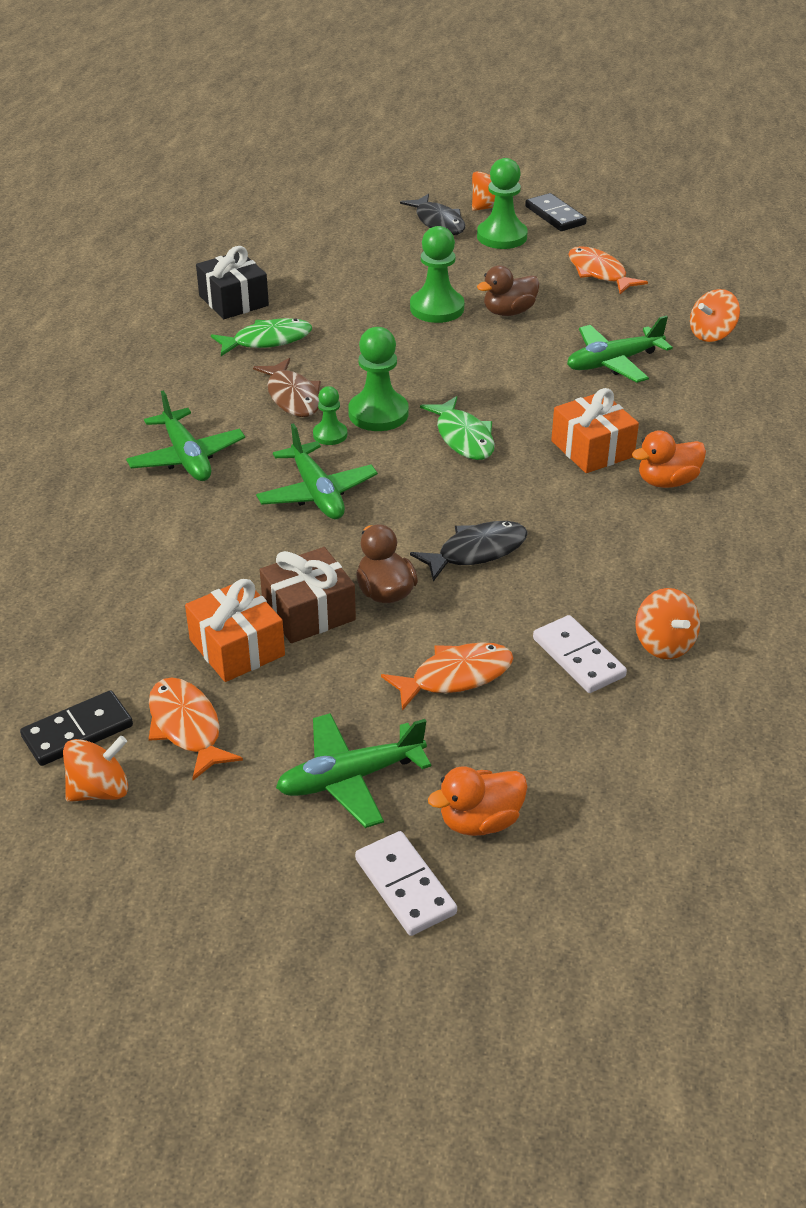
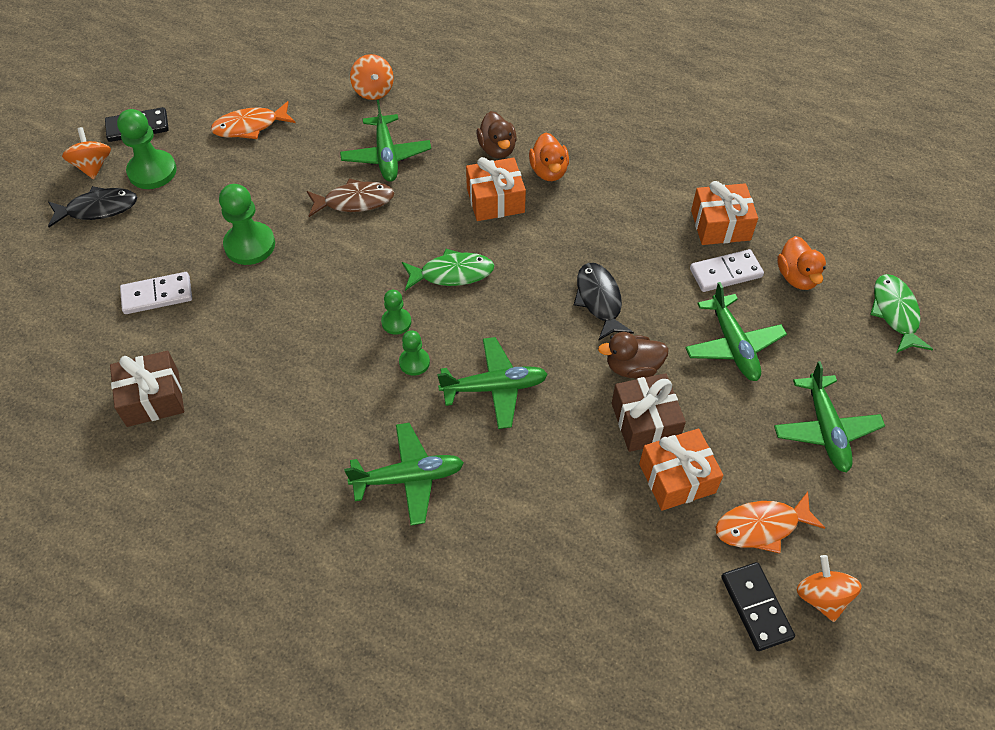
camera: 75 degrees left, 15 degrees up
black gift [196,246,269,319] -> brown gift [110,351,184,427]
green fish [211,318,312,356] -> green fish moved to [870,274,933,353]
brown fish [253,358,321,417] -> brown fish moved to [307,178,395,217]
green pawn [348,327,408,431] -> green pawn [381,290,412,335], size x0.56
white domino [355,831,457,936] -> white domino moved to [120,272,192,314]
orange fish [381,642,514,711] -> green plane [685,282,787,381]
orange duck [428,766,527,836] -> orange duck moved to [777,236,826,290]
brown duck [477,266,540,316] -> brown duck moved to [477,111,517,159]
orange spinning top [635,588,700,659] -> orange gift [691,181,758,245]

